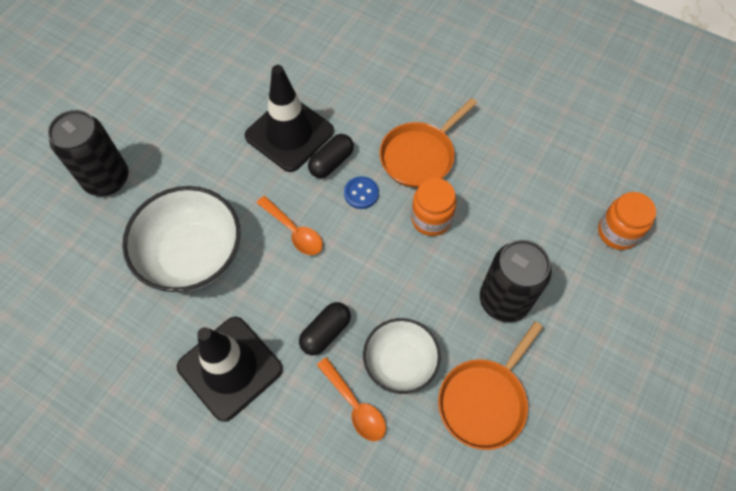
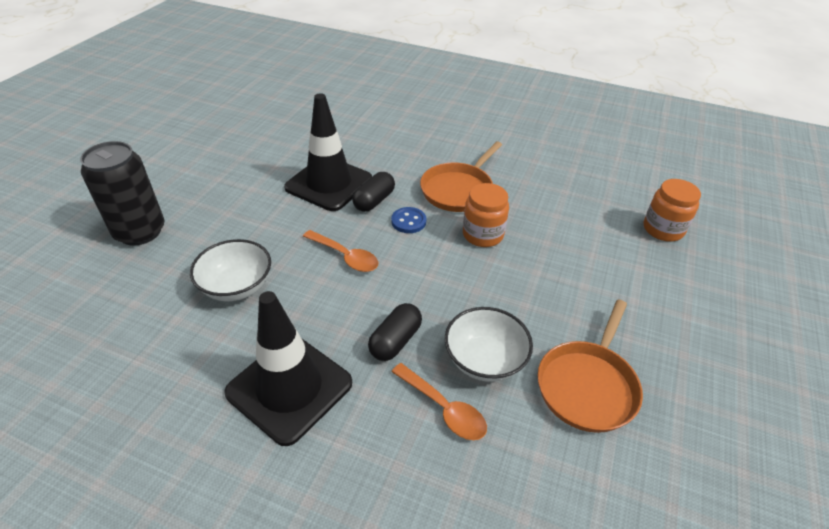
camera: 10 degrees left, 20 degrees down
white bowl [122,186,240,292] -> white bowl [190,239,271,301], size x0.63
black can [480,240,552,322] -> none

